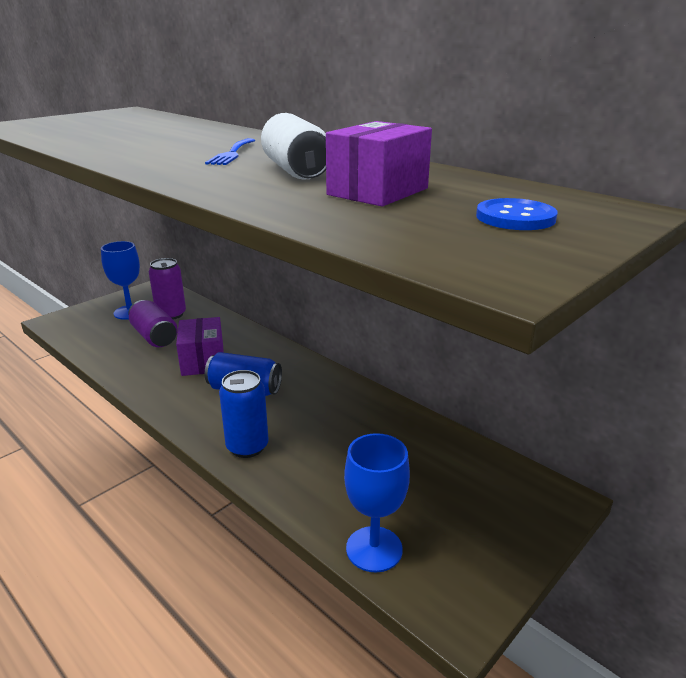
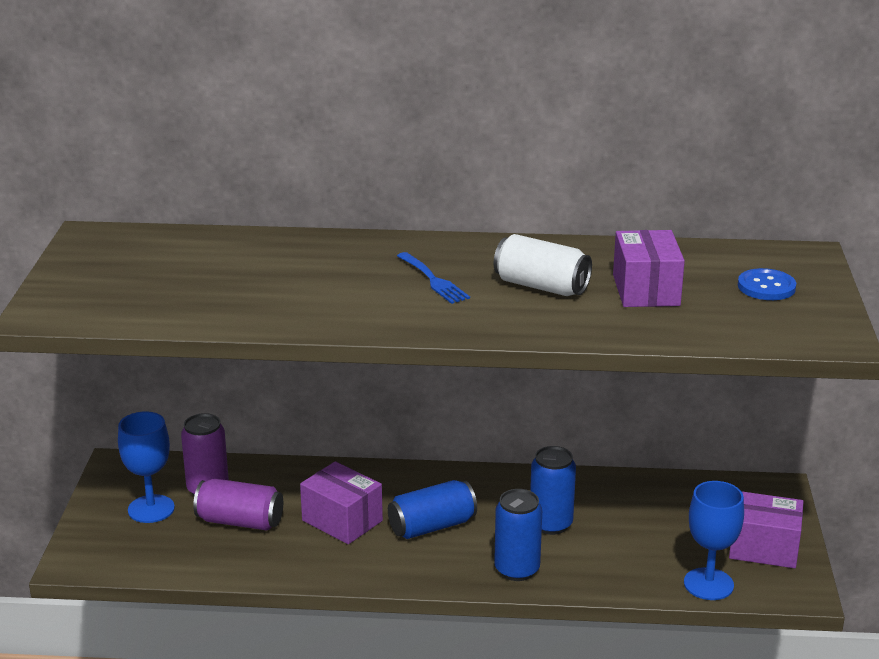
camera: 40 degrees left, 0 degrees up
none -> blue can [530,446,576,535]
none -> purple box [729,491,803,568]

